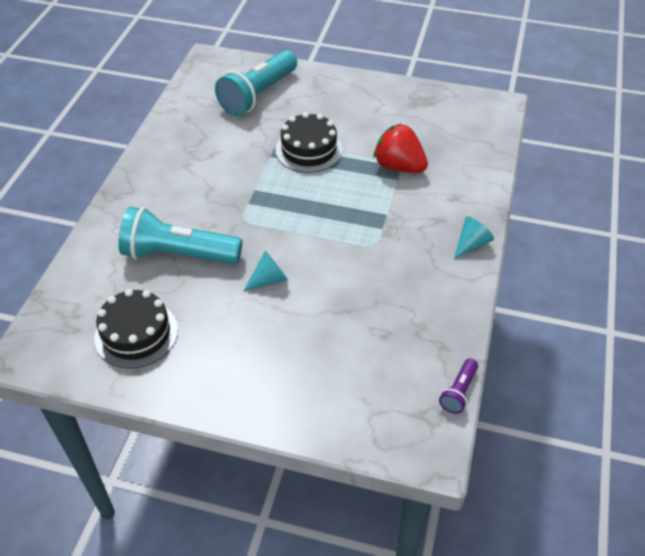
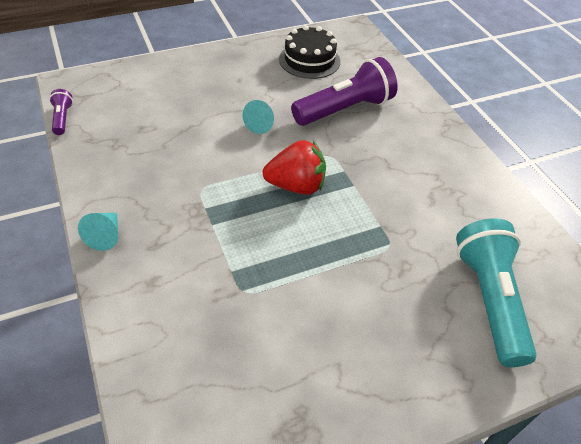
camera: 140 degrees right, 0 degrees up
turquoise flashlight [118,207,242,265] -> purple flashlight [291,57,398,126]
black cake [276,112,343,173] -> none
red strawberry [373,123,428,173] -> red strawberry moved to [263,140,326,195]

